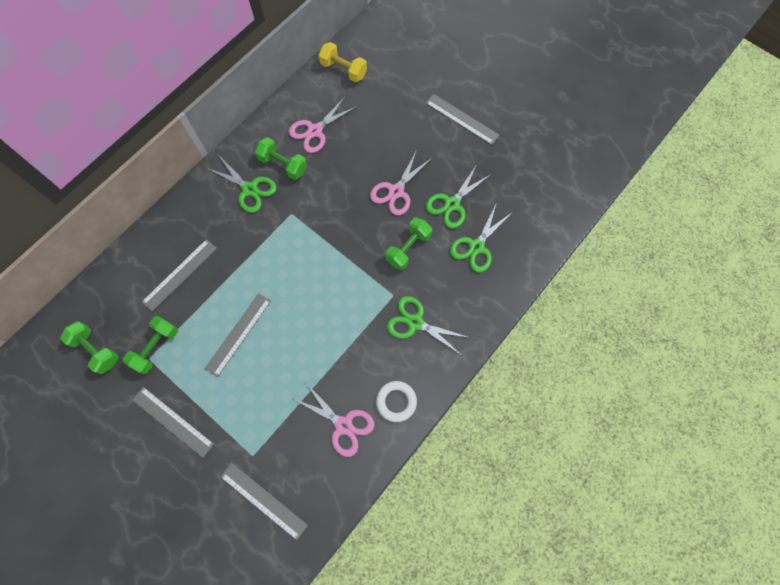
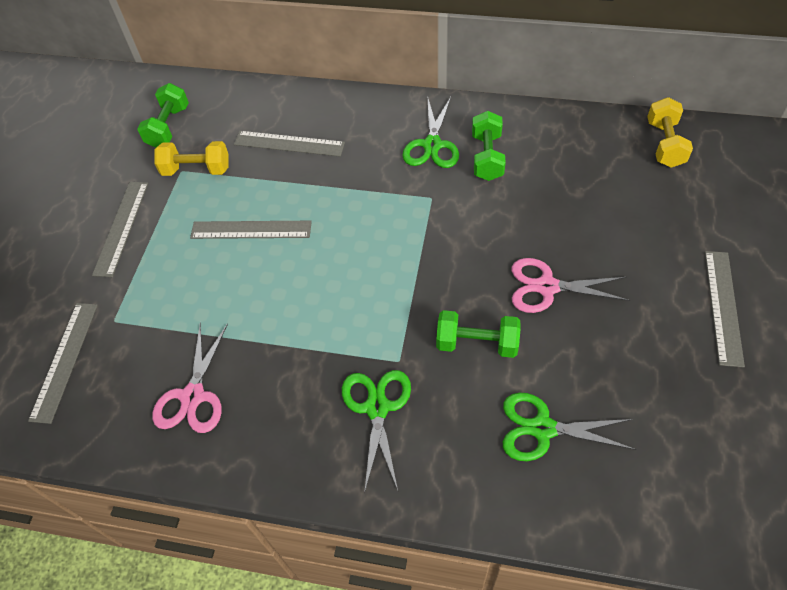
camera: 65 degrees right, 15 degrees down
green dumbbell [122,316,178,374] -> yellow dumbbell [154,141,228,176]
pink scissors [289,96,357,153] -> none
white ring [376,381,417,422] -> none
green scissors [426,164,491,229] -> none

